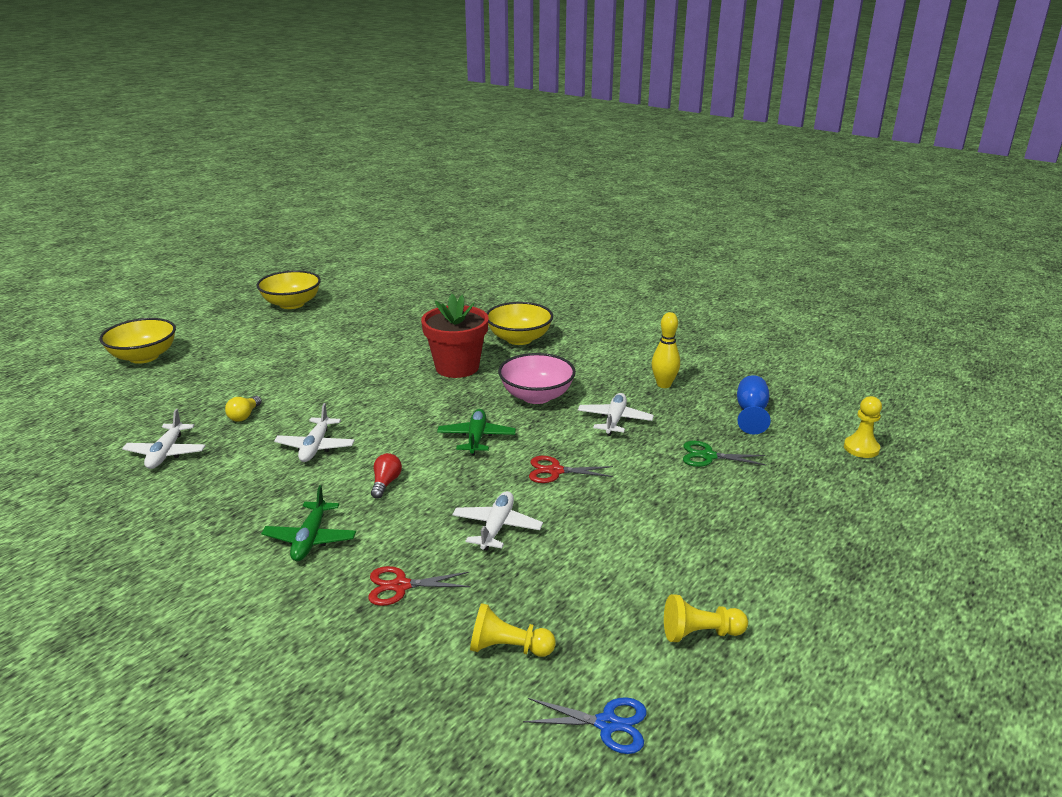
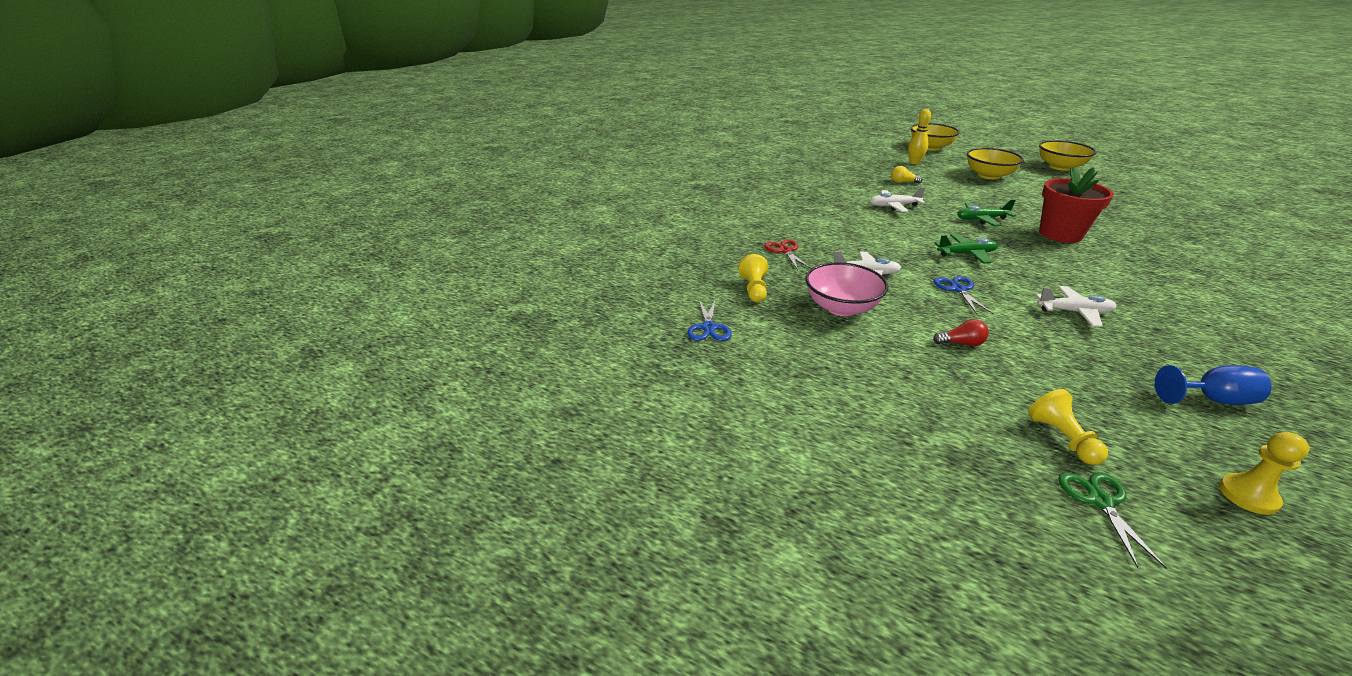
camera: 80 degrees right, 5 degrees up
white plane [122,409,206,469] -> none
green plane [261,485,356,561] -> green plane moved to [957,199,1016,226]
red light bulb [371,453,402,499] -> red light bulb moved to [933,319,989,346]
yellow bowl [487,302,553,345] -> yellow bowl moved to [967,148,1024,179]
pink bowl [498,353,576,404] -> pink bowl moved to [805,262,888,316]
red scissors [529,456,613,483] -> blue scissors [934,276,994,314]
yellow bowling pin [652,312,680,388] -> yellow bowling pin moved to [908,109,931,164]
yellow pawn [664,594,748,642] -> yellow pawn moved to [1028,389,1108,465]
green scissors [683,441,767,467] -> green scissors moved to [1058,472,1167,569]

